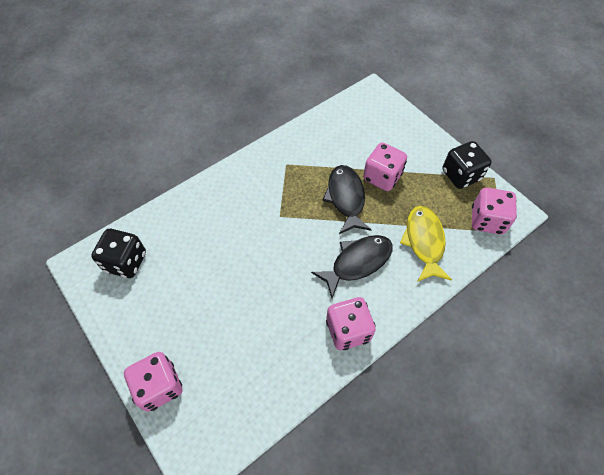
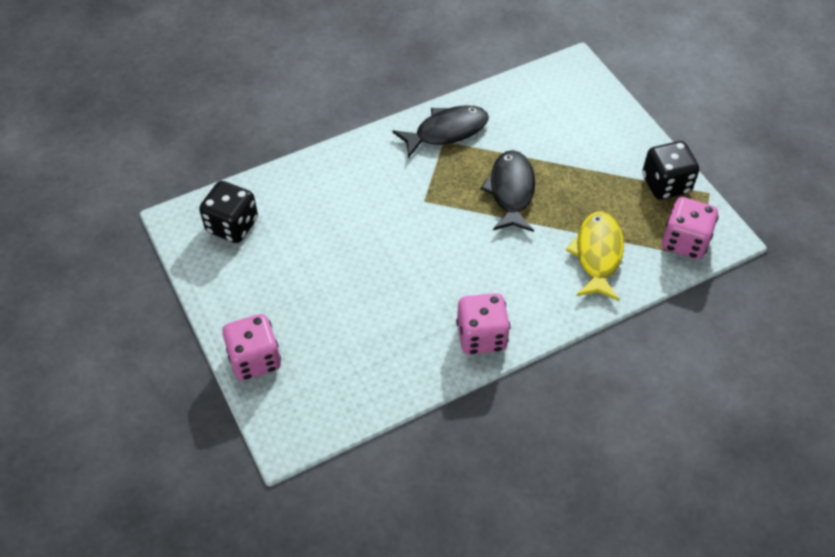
camera: 10 degrees right, 5 degrees down
black fish [311,235,393,298] -> black fish moved to [392,105,489,158]
pink dice [363,143,407,191] -> none

